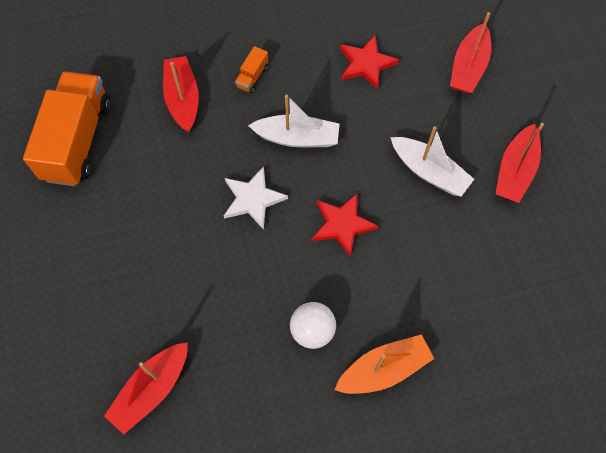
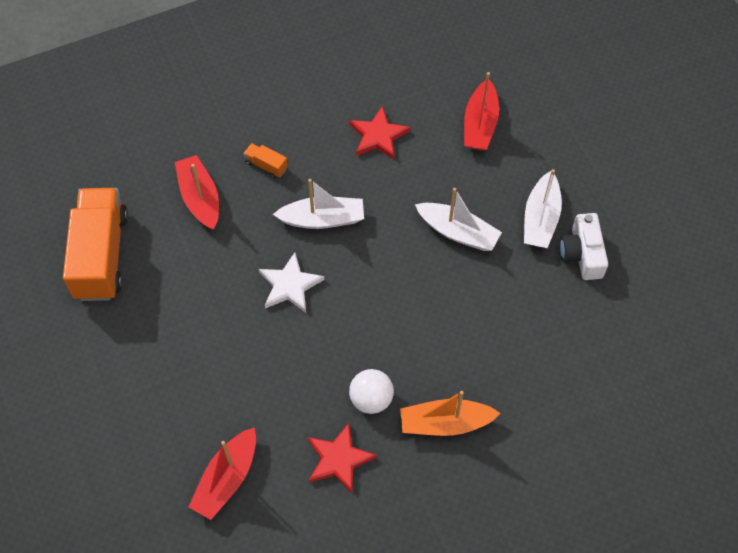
camera: 10 degrees left, 5 degrees down
orange truck [235,46,268,93] -> orange truck turned 105 degrees clockwise [243,143,288,179]
red star [312,193,379,257] -> red star moved to [308,423,377,493]
orange boat [334,334,434,394] -> orange boat turned 150 degrees counterclockwise [400,391,501,436]
red boat [495,123,544,203] -> white boat [524,169,562,248]
none -> white camera [560,213,608,280]

